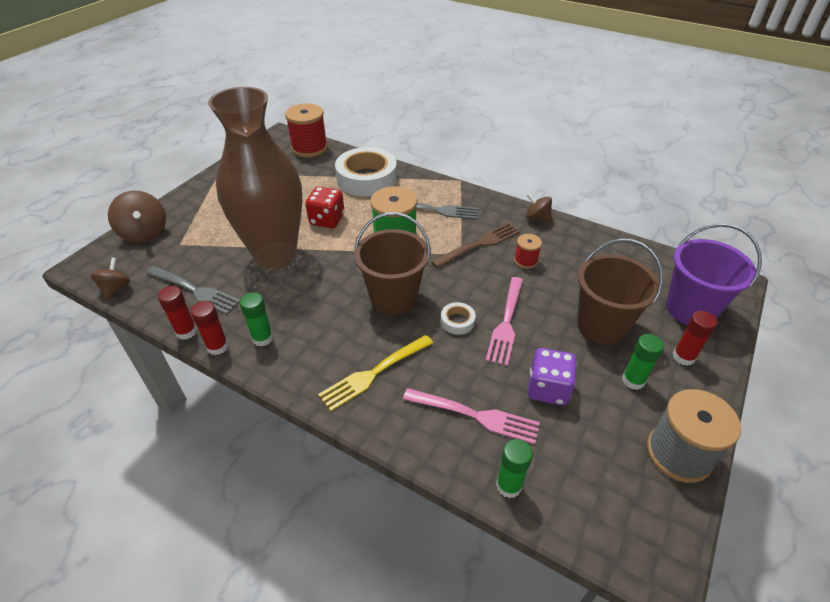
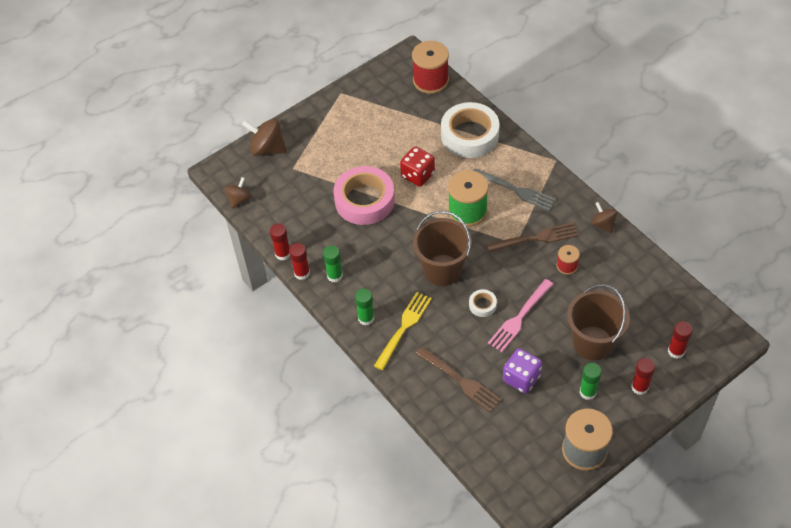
camera: 25 degrees right, 10 degrees up
brown spinning top [108,191,166,243] -> brown spinning top turned 120 degrees clockwise [242,118,287,156]
grey fork [146,266,240,314] -> none
brown vase [208,87,302,269] -> pink tape [334,166,395,225]
yellow fork [318,335,433,411] -> yellow fork turned 135 degrees clockwise [374,292,432,370]
pink fork [403,388,540,444] -> brown fork [416,347,501,412]
green glue stick [496,439,533,498] -> green glue stick moved to [355,289,374,326]
purple bucket [666,223,762,325] -> red glue stick [668,321,693,359]

